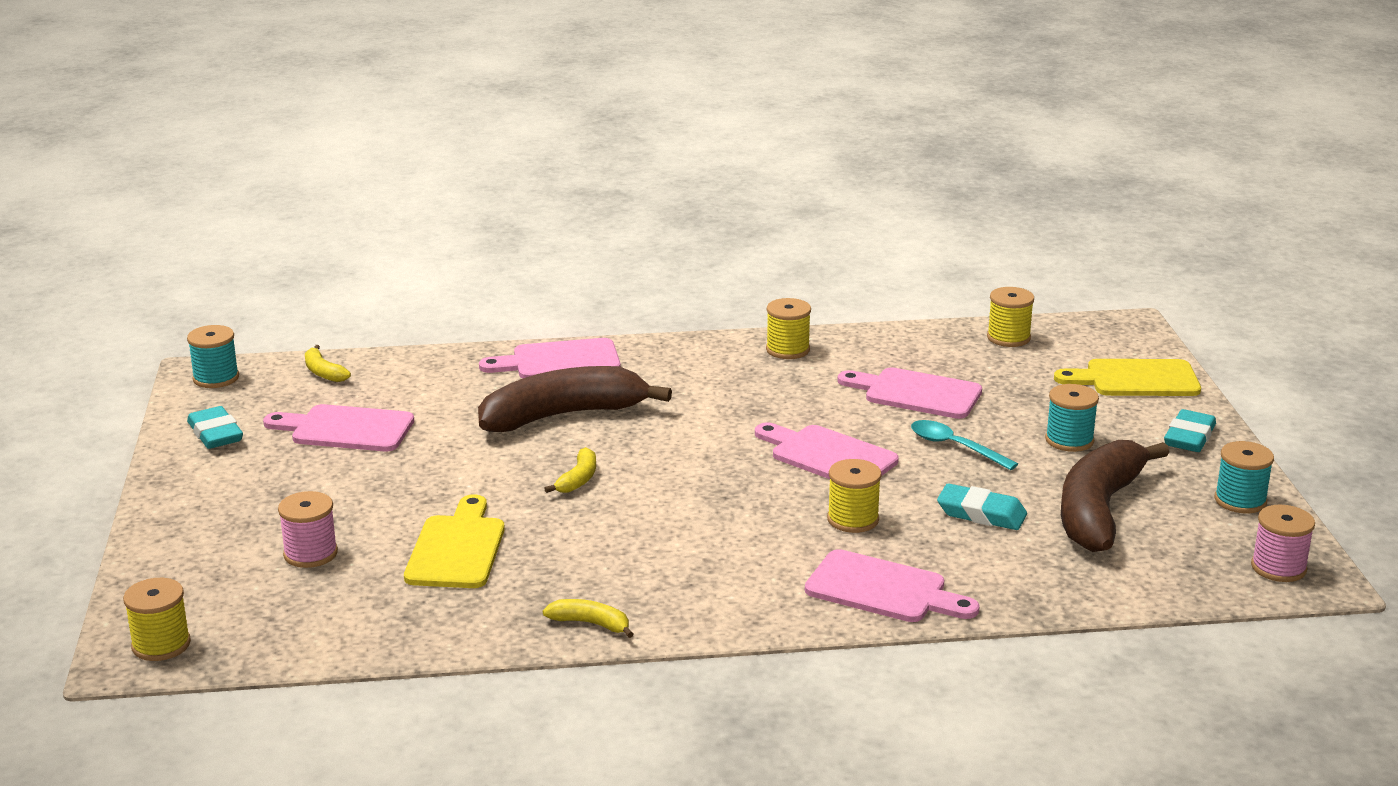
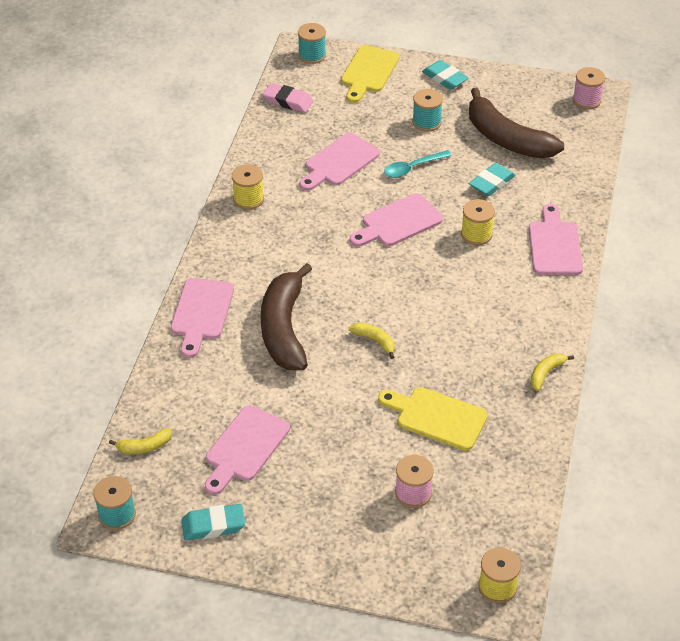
camera: 70 degrees left, 20 degrees up
pink cutting board [805,549,980,622] -> pink cutting board turned 45 degrees counterclockwise [529,204,583,275]
yellow spool [987,287,1034,347] -> pink eraser [263,83,313,112]
turquoise spool [1215,441,1274,513] -> turquoise spool moved to [298,23,326,64]

